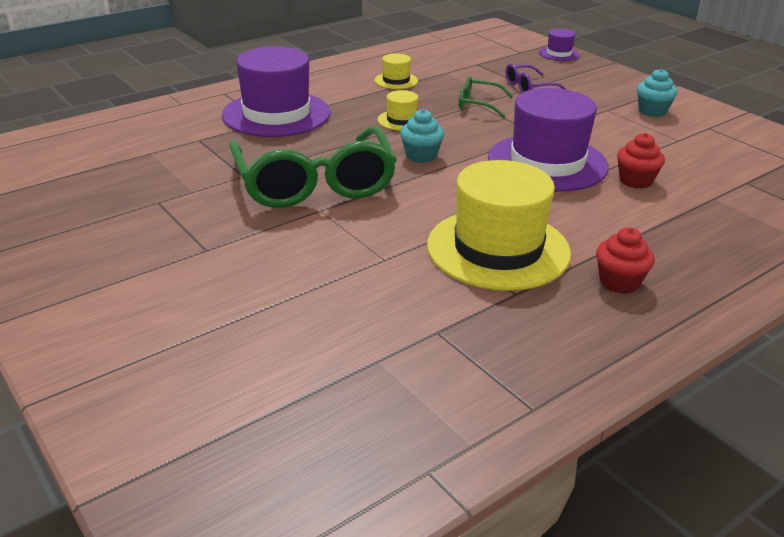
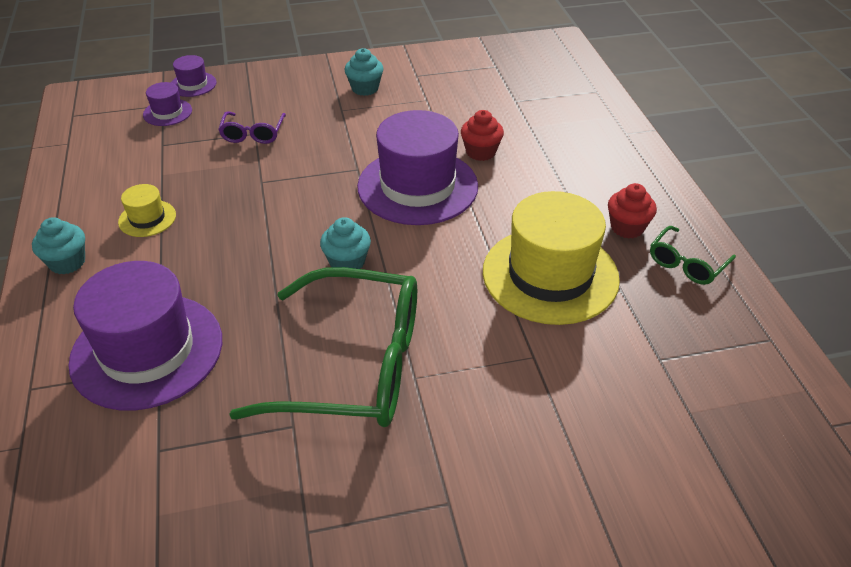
camera: 65 degrees left, 10 degrees up
yellow hat [378,90,418,131] -> none
green glasses [459,76,513,118] -> green glasses moved to [650,226,736,285]
none -> turquoise cupcake [32,217,85,275]
none -> purple hat [143,82,192,126]

